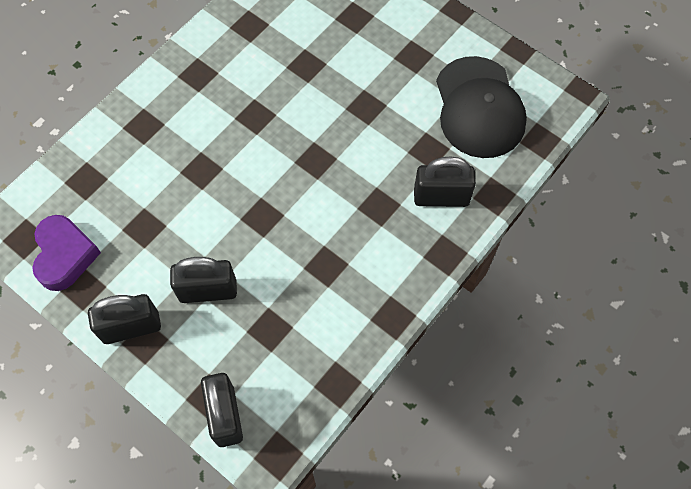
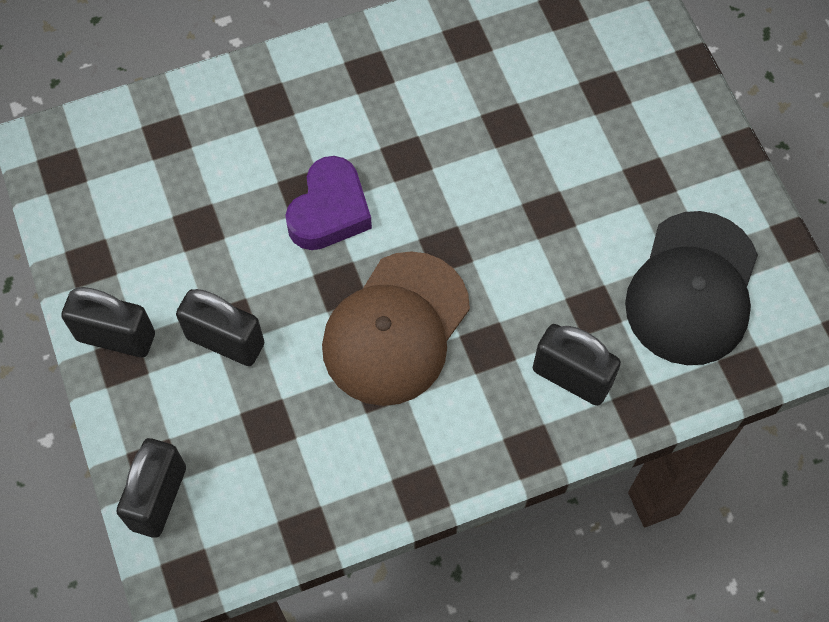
camera: 30 degrees right, 0 degrees up
purple heart [32,215,101,291] -> purple heart moved to [285,156,372,250]
none -> brown cap [322,251,470,406]

